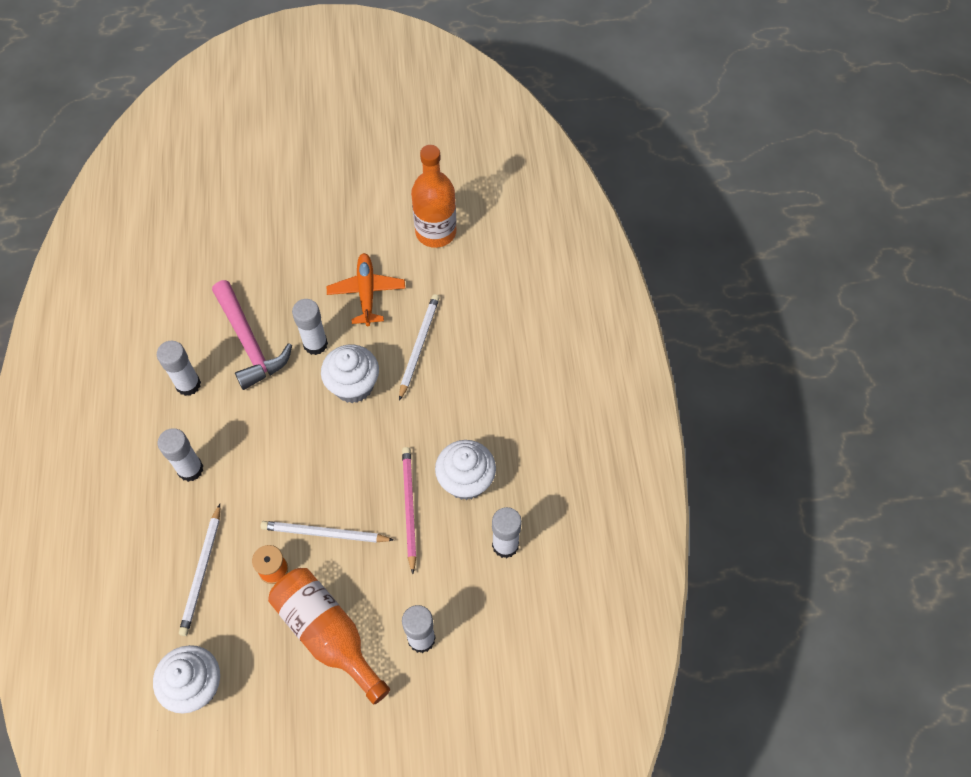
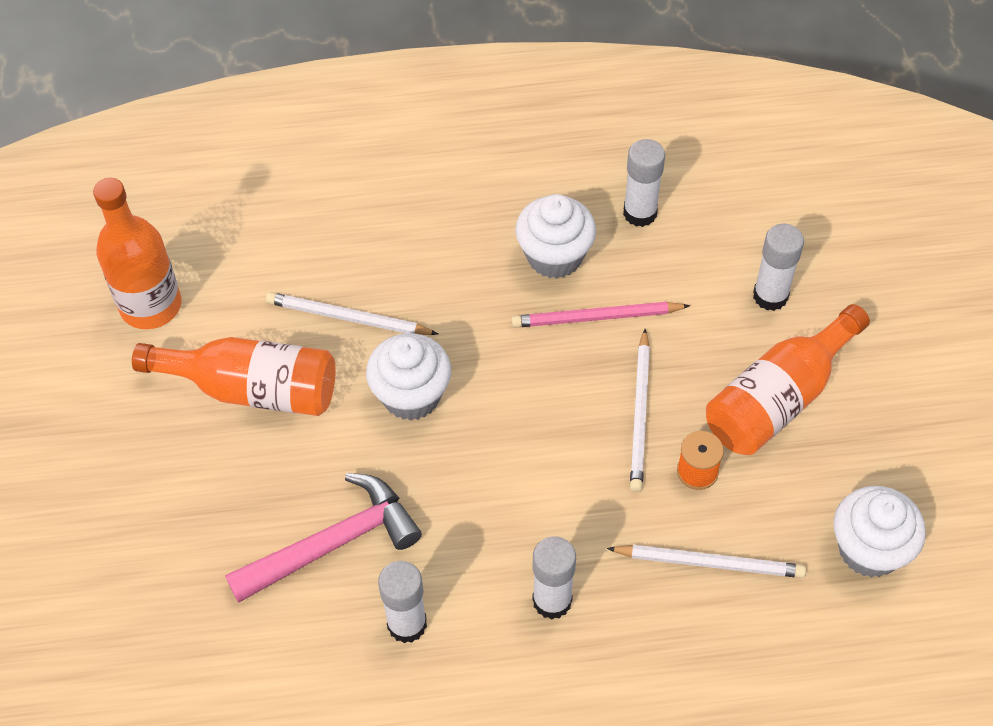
camera: 90 degrees left, 5 degrees down
white glue stick [292,299,328,355] -> none
orange plane [327,253,405,326] -> orange bottle [132,337,336,416]

